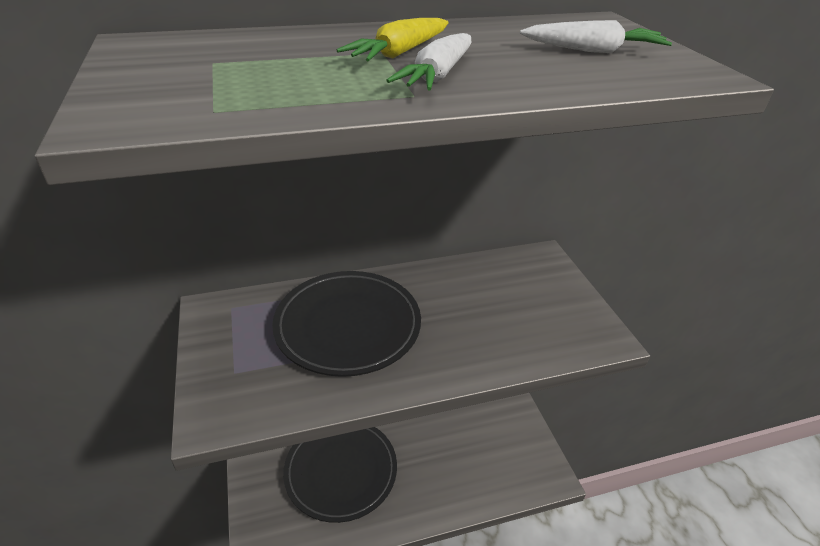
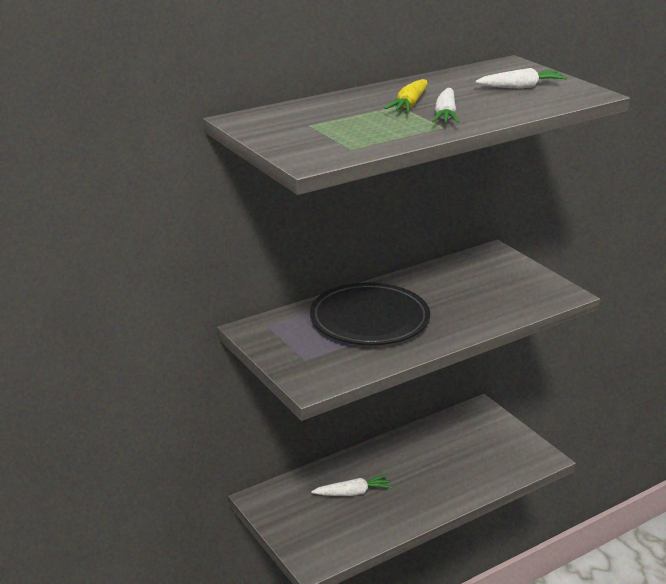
camera: 15 degrees left, 10 degrees down
black plate [283,427,397,523] -> white carrot [311,474,393,496]

